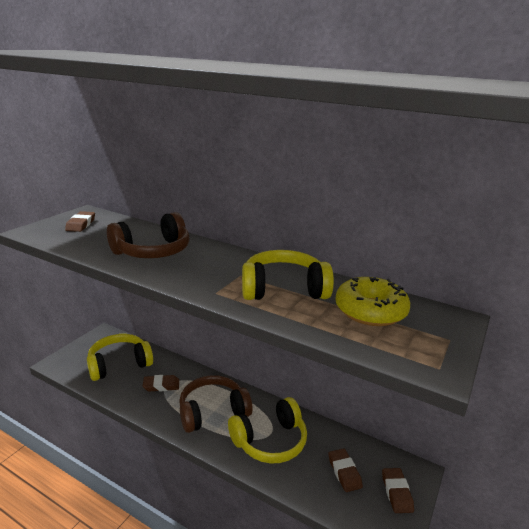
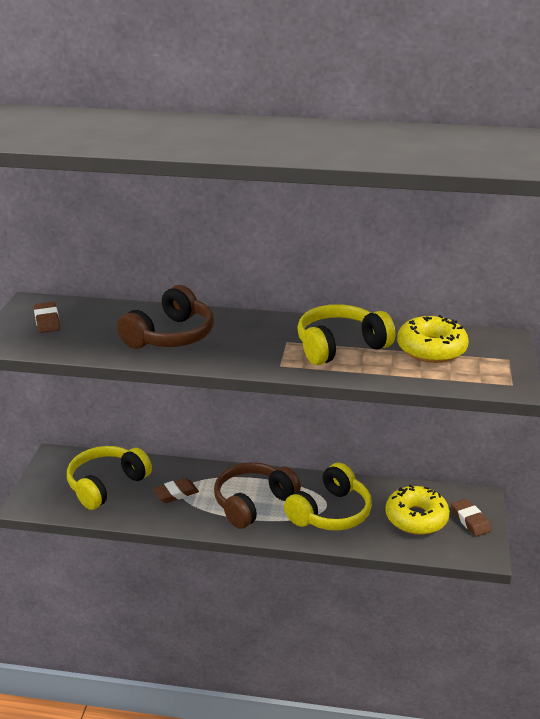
camera: 20 degrees left, 5 degrees up
brown eraser [328,448,363,492] -> yellow donut [385,485,450,535]

